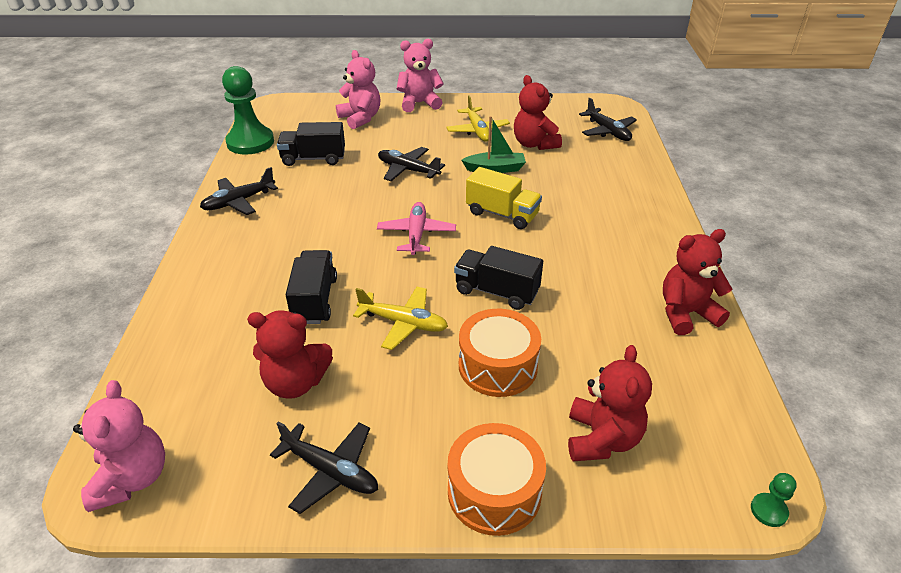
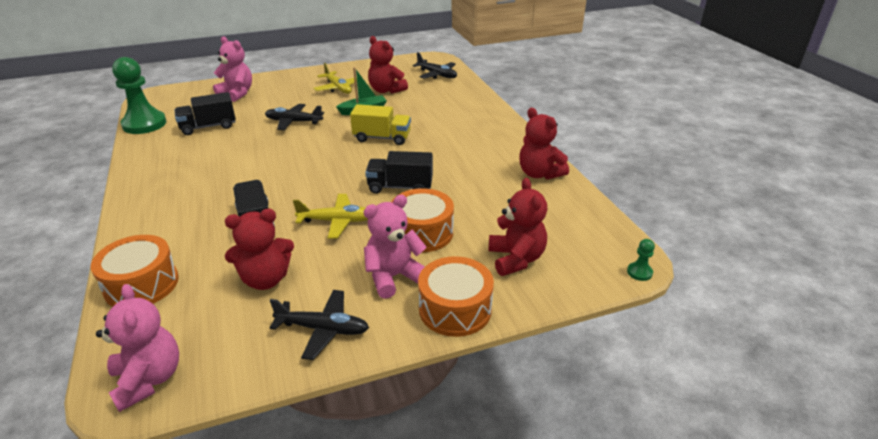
camera: 20 degrees left, 5 degrees down
black plane [200,167,278,215] -> none
pink plane [377,202,456,255] -> none
pink teddy bear [397,39,444,112] -> pink teddy bear moved to [364,195,427,299]
red teddy bear [663,229,733,335] -> red teddy bear turned 90 degrees counterclockwise [519,108,569,180]
none -> orange drum [91,235,179,307]

